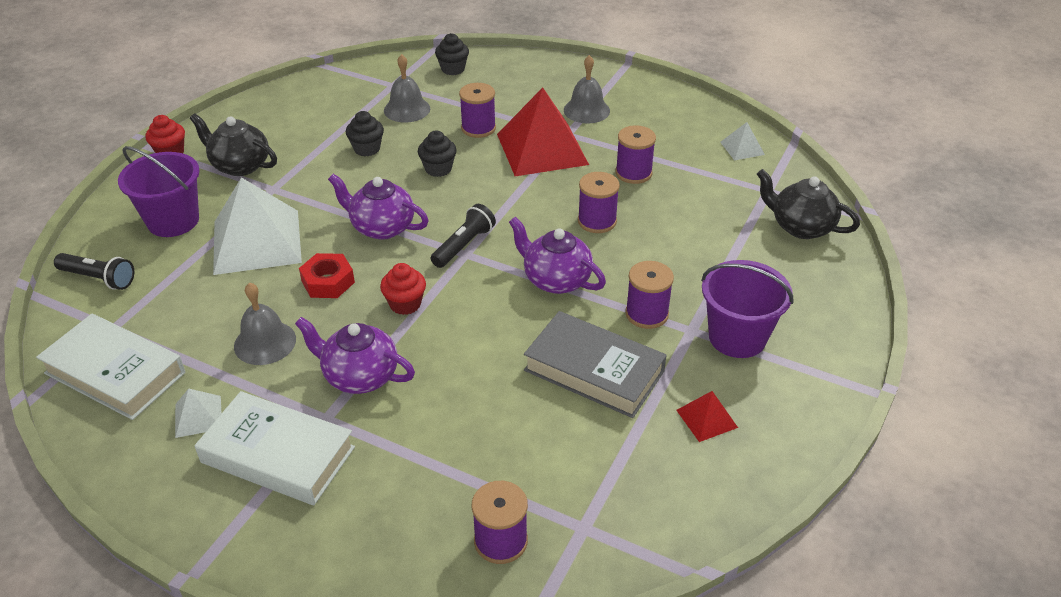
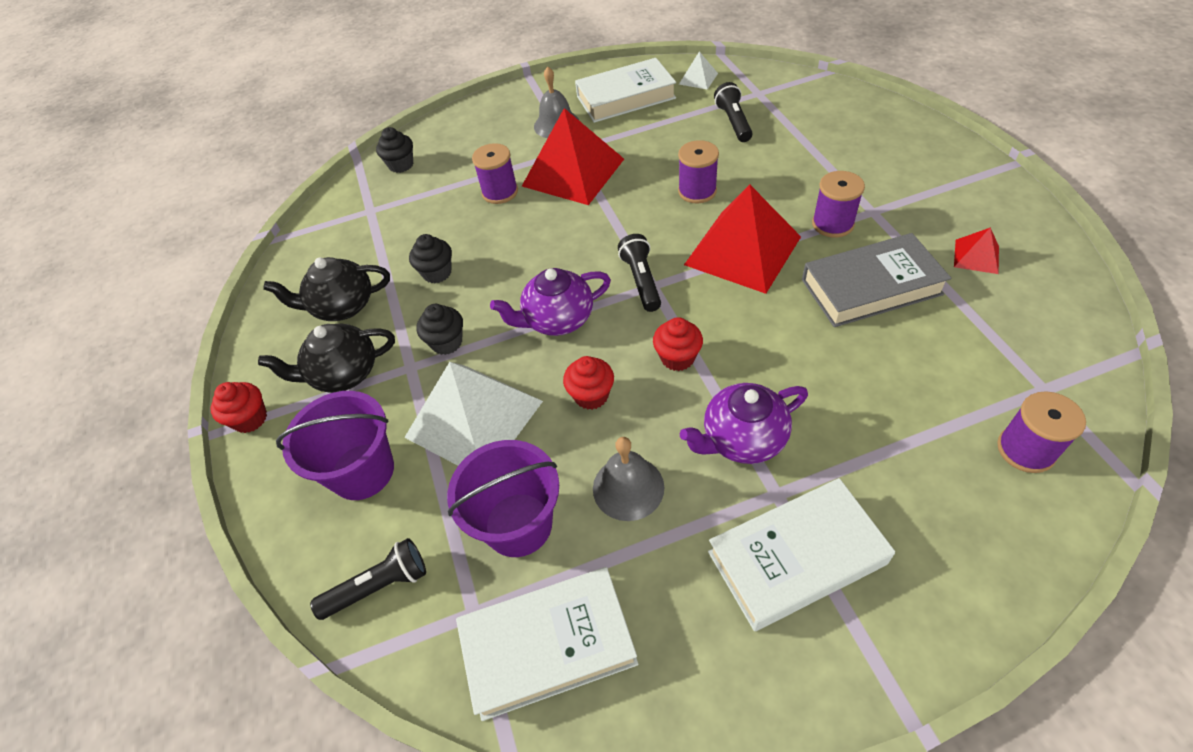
camera: 40 degrees left, 10 degrees up
white pyramid [175,388,221,438] -> none
red nut [299,253,355,298] -> red cupcake [563,356,614,410]
grey bell [384,54,430,123] -> none
black cupcake [418,130,457,177] -> black cupcake moved to [417,304,463,355]
purple teapot [509,217,606,294] -> red pyramid [684,184,801,294]
purple spool [615,125,656,184] -> none
purple bucket [701,260,793,358] -> purple bucket moved to [447,440,559,557]
black teapot [757,169,860,239] -> black teapot moved to [263,257,390,321]
none -> white book [575,58,676,123]
none -> black flashlight [714,82,753,142]

